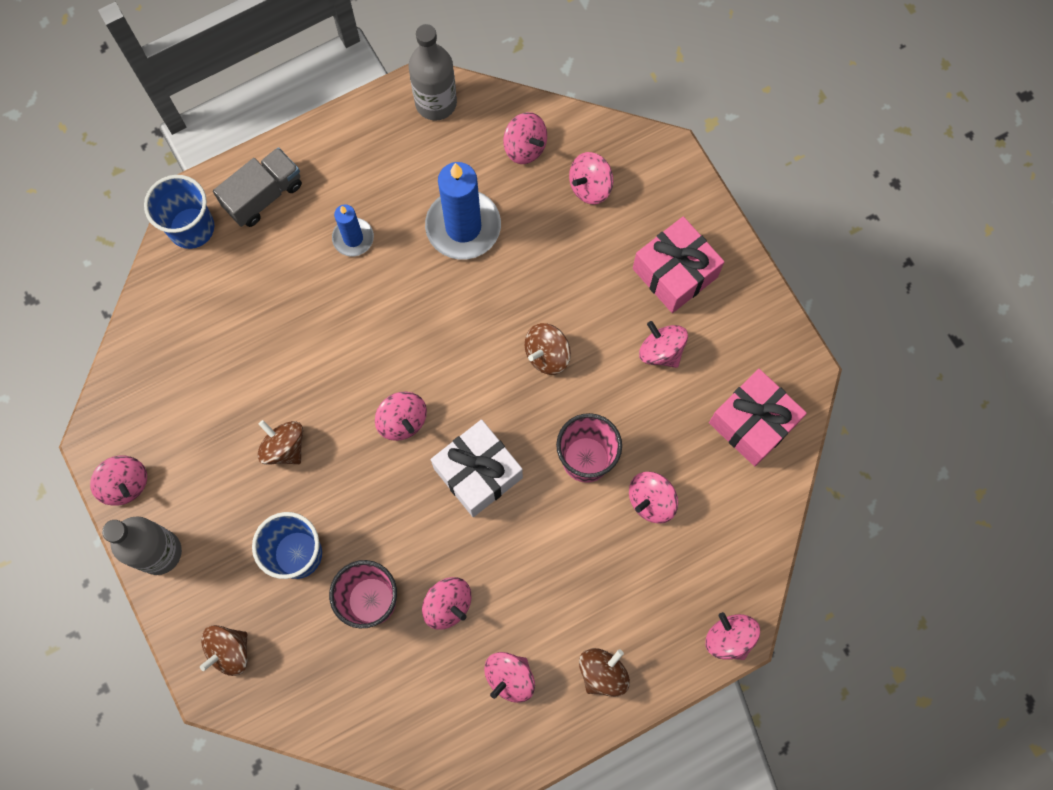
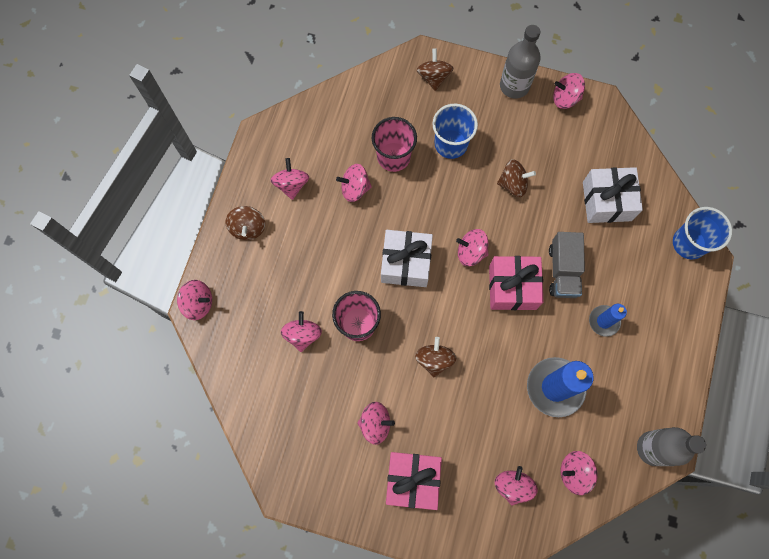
camera: 135 degrees right, 0 degrees up
grey truck [213,147,302,227] -> grey truck moved to [549,232,585,298]
pink gift [709,369,807,466] -> pink gift moved to [489,256,544,310]
none -> white gift [583,167,643,223]

